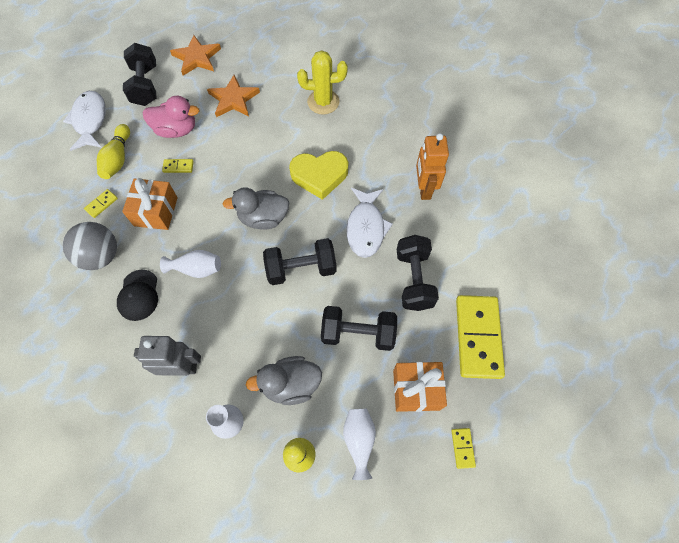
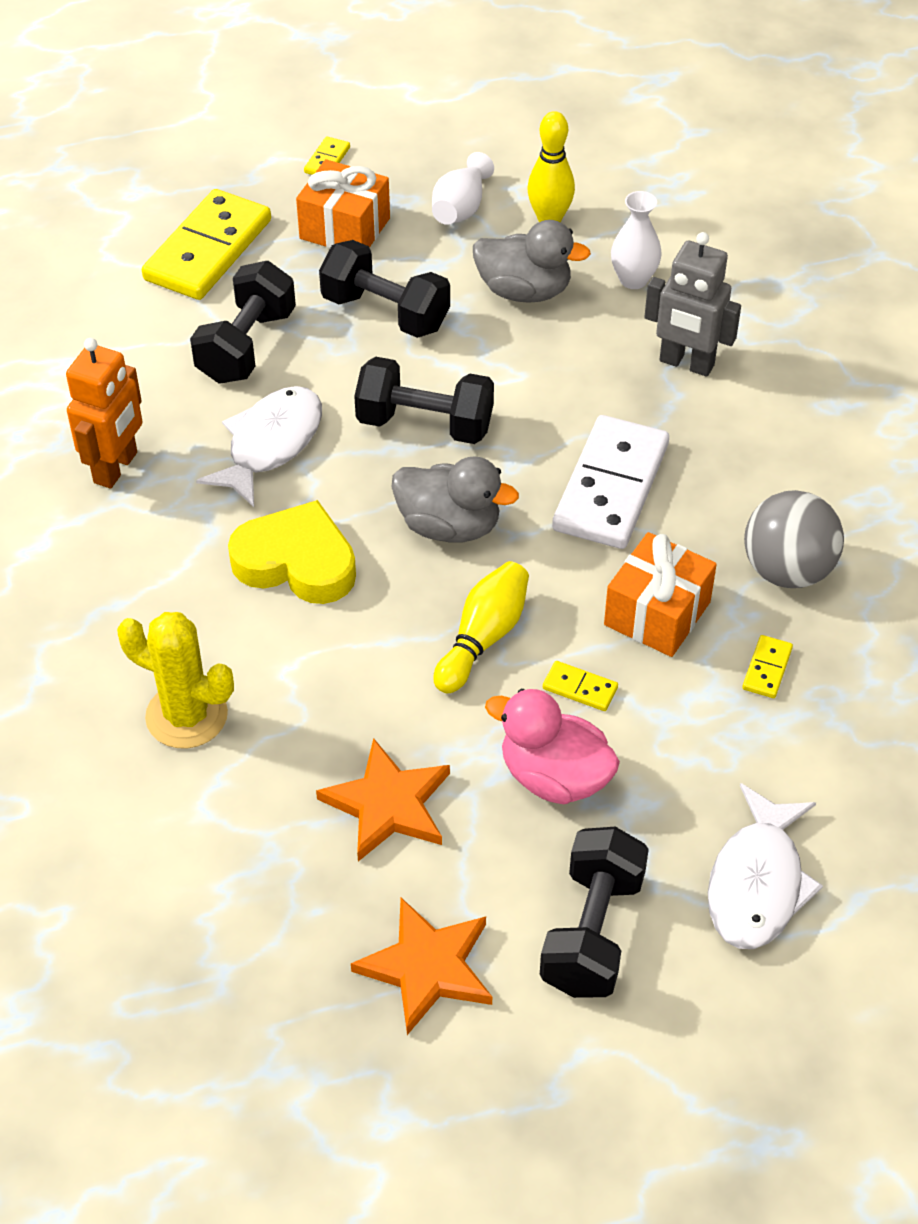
camera: 155 degrees left, 15 degrees down
yellow domino [84,189,118,218] -> yellow domino turned 45 degrees counterclockwise [742,635,793,698]
yellow bowling pin [97,124,130,179] -> yellow bowling pin moved to [433,561,529,693]
black cap [117,270,158,321] -> none
white vase [160,250,221,278] -> white domino [552,415,669,549]

